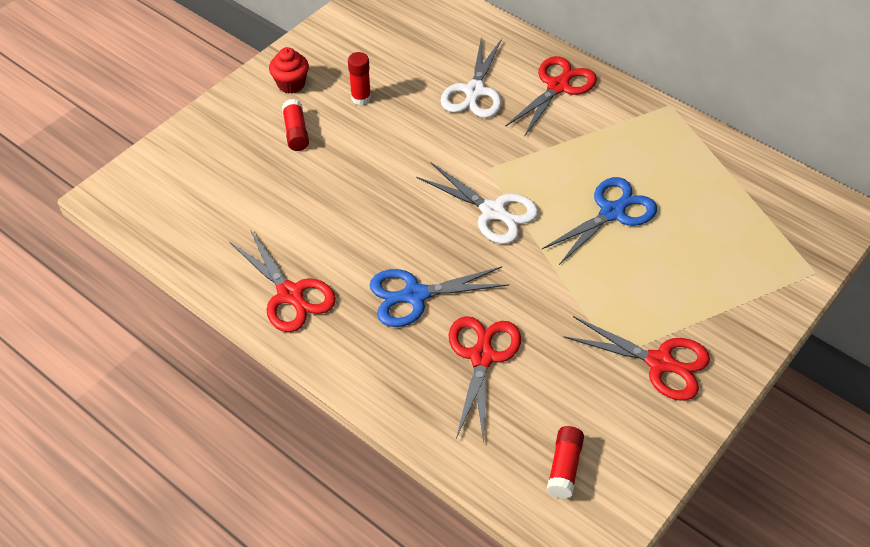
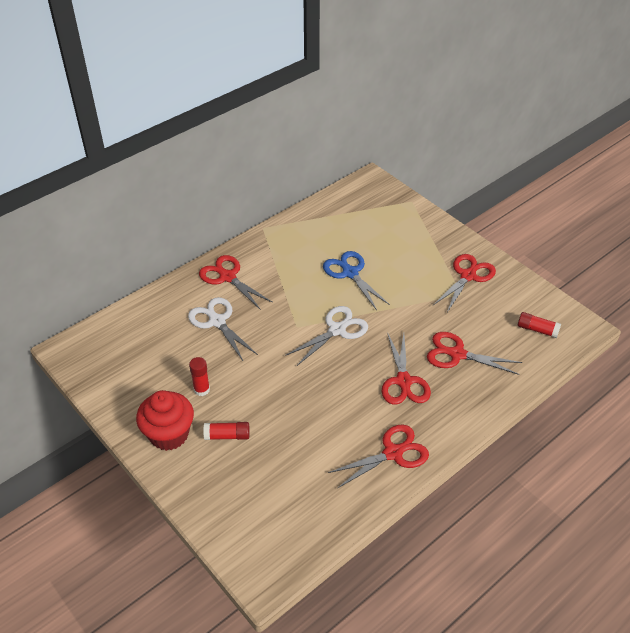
camera: 80 degrees left, 5 degrees down
red cupcake [269,47,309,94] -> red cupcake [136,390,194,451], size x1.66
blue scissors [370,266,509,327] -> red scissors [381,332,431,405]
white scissors [441,39,502,118] -> white scissors turned 150 degrees counterclockwise [188,297,258,361]

